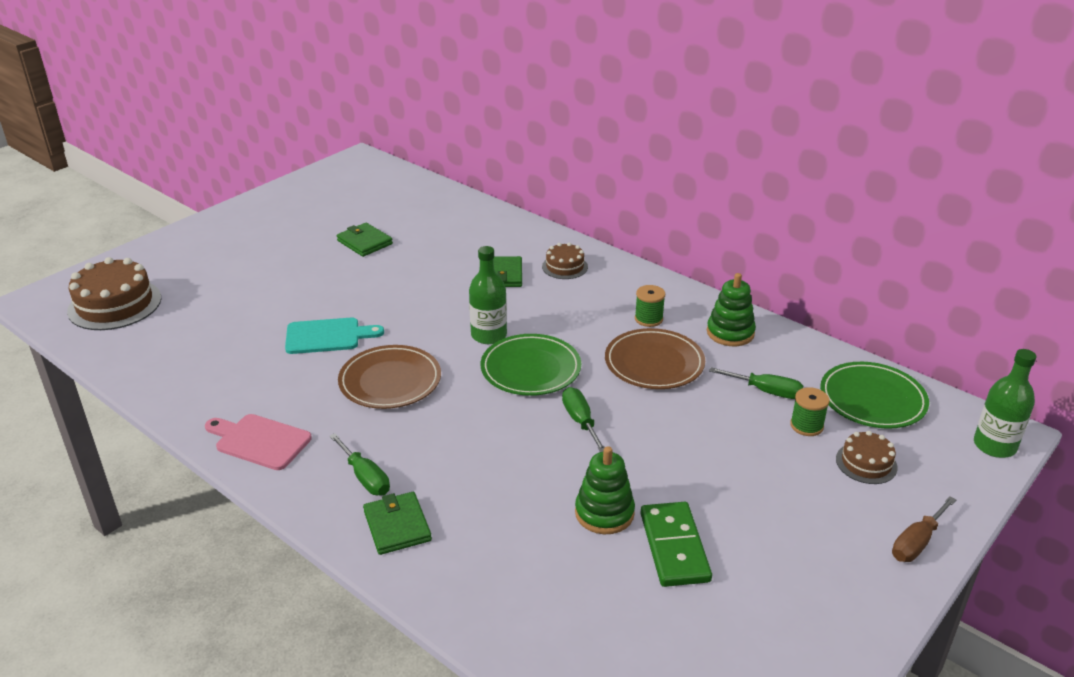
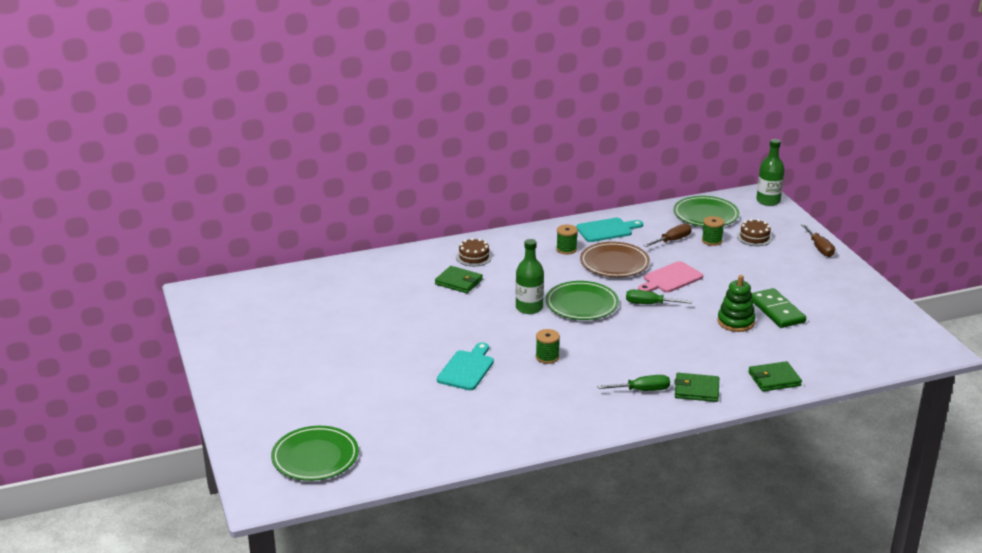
camera: 60 degrees left, 5 degrees down
brown cake [67,257,161,330] -> green plate [271,426,359,481]
pink cutting board [205,414,312,470] -> pink cutting board moved to [638,261,703,293]
green wallet [337,223,393,257] -> green wallet moved to [748,361,802,391]
brown plate [338,345,441,409] -> green spool [536,329,560,364]
green domino [640,502,712,587] -> green domino turned 45 degrees clockwise [752,288,806,328]
green stacking toy [707,273,756,346] -> turquoise cutting board [576,218,643,242]
green screwdriver [709,367,803,399] -> brown screwdriver [643,224,692,247]

